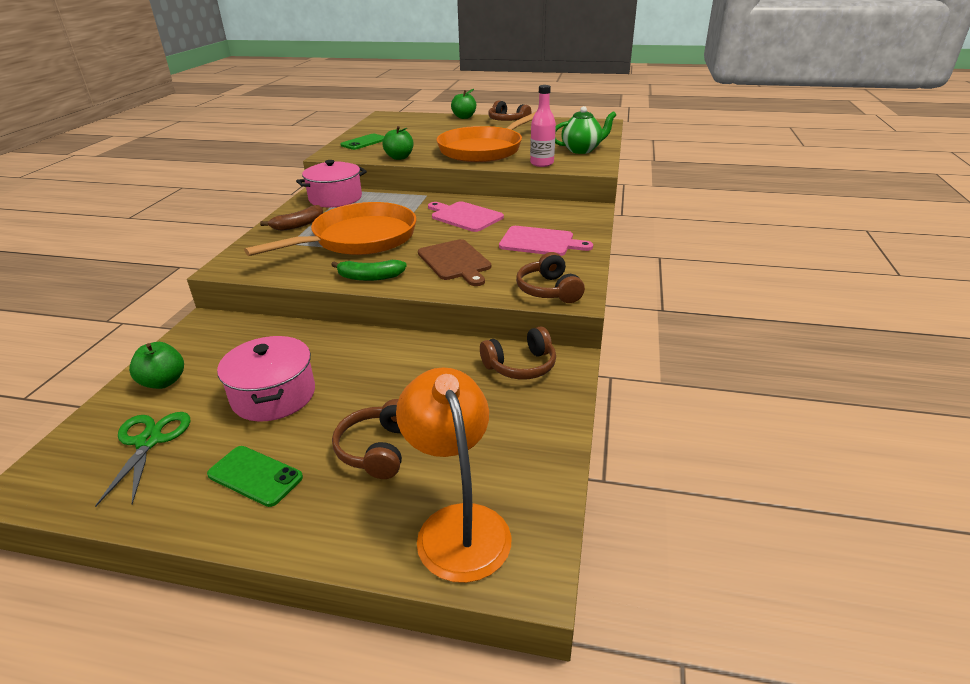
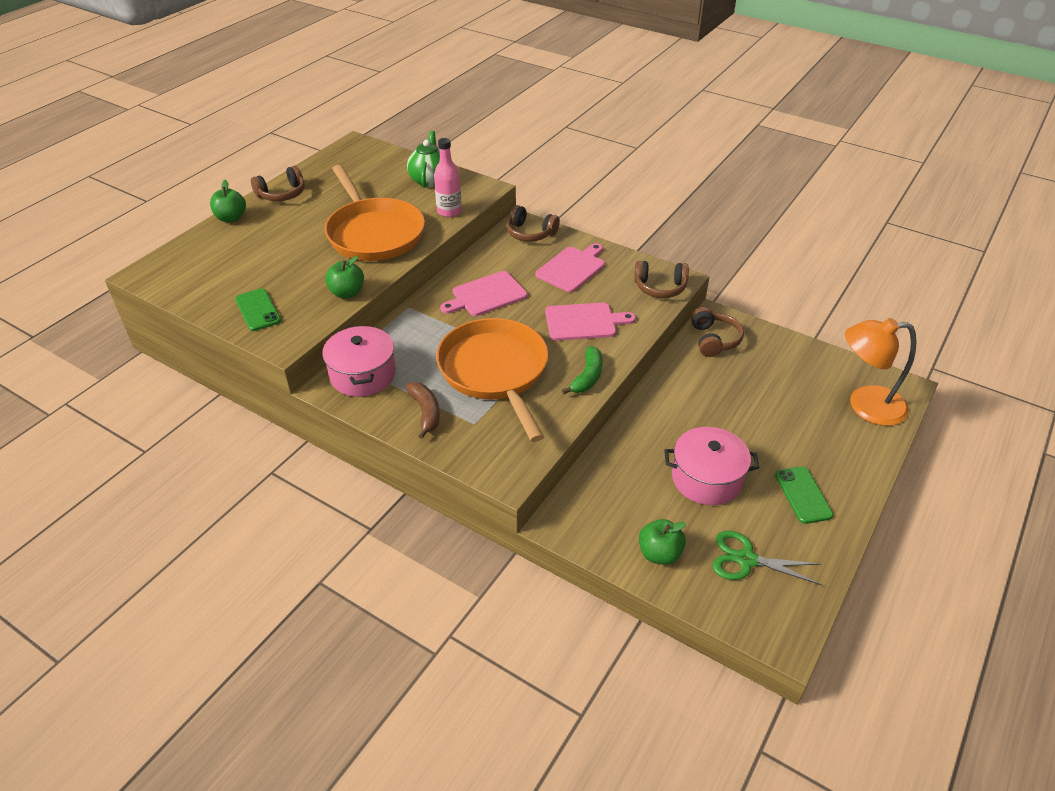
camera: 70 degrees left, 10 degrees up
green phone [207,446,303,507] -> green phone turned 60 degrees counterclockwise [775,466,833,524]
brown headphones [332,399,402,479] -> brown headphones moved to [506,205,560,242]
brown cutting board [418,239,491,286] -> pink cutting board [545,303,636,341]

